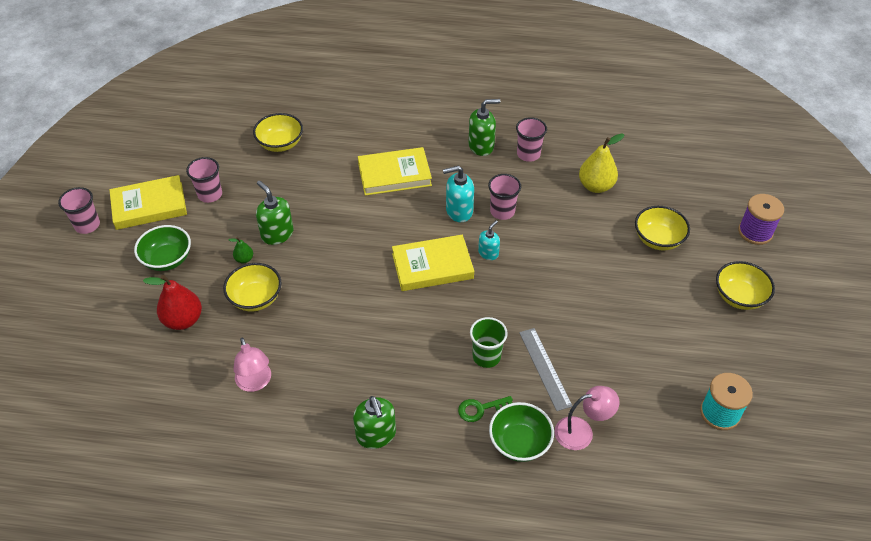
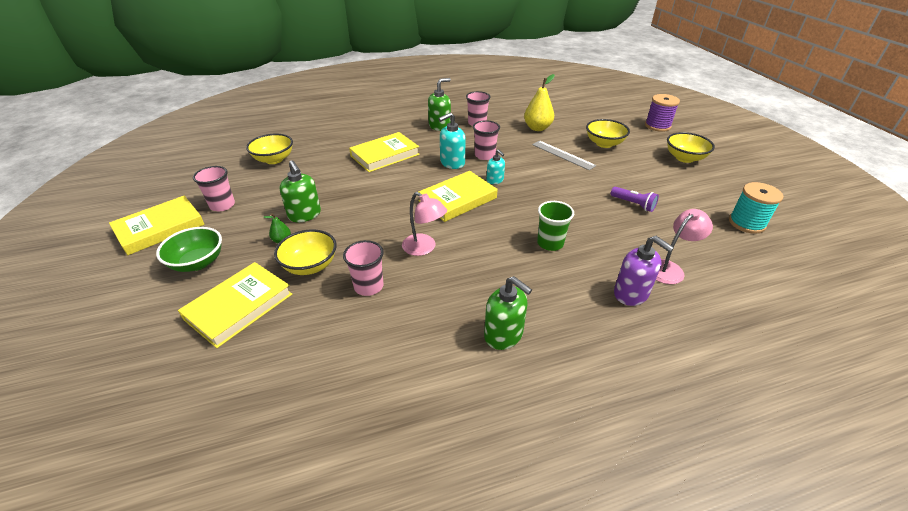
camera: 25 degrees left, 10 degrees down
pink cup [58,187,100,234] -> pink cup moved to [343,240,384,296]
red pear [143,275,202,330] -> yellow book [178,262,292,348]
pink lamp [234,338,271,392] -> pink lamp moved to [402,192,447,256]
green soap dispenser [256,181,294,245] -> green soap dispenser turned 150 degrees counterclockwise [279,160,321,222]
green key [458,396,513,422] -> none
turquoise soap dispenser [478,220,500,260] -> turquoise soap dispenser turned 135 degrees clockwise [486,149,505,184]
green bowl [489,402,554,462] -> purple soap dispenser [614,236,674,306]
grey ruler [519,328,572,411] -> grey ruler moved to [532,140,596,170]
none -> purple flashlight [611,187,659,212]

